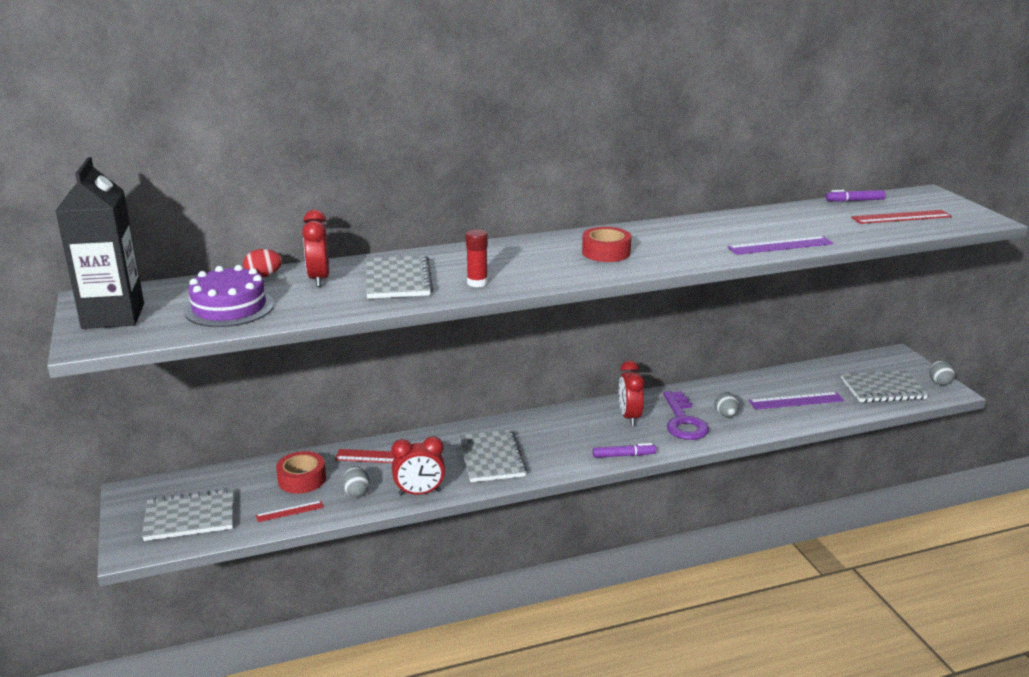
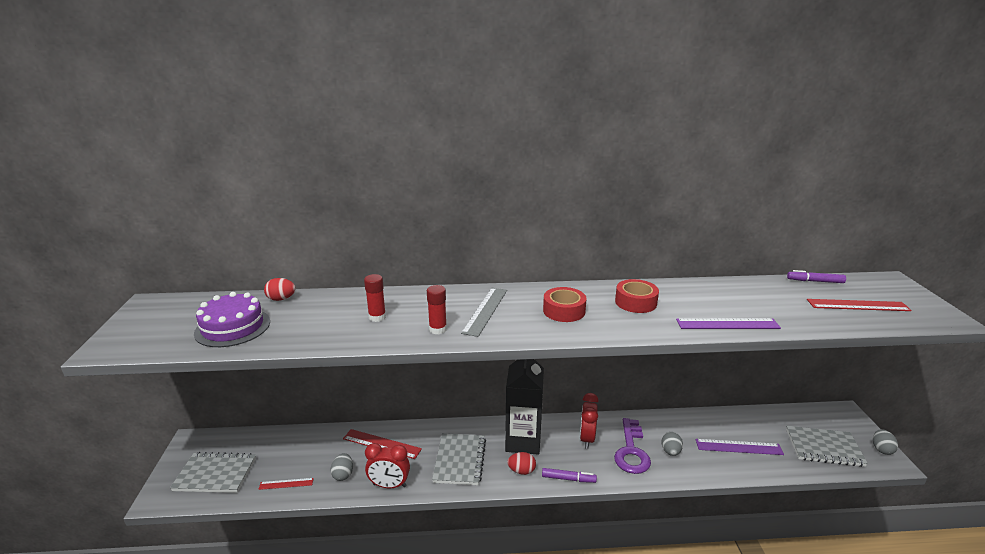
camera: 15 degrees right, 0 degrees up
black carton [55,157,144,329] -> black carton moved to [505,359,544,455]
red tape [276,451,326,494] -> red tape moved to [615,279,659,313]
red clock [302,210,329,287] -> none
grey notebook [366,255,433,299] -> red glue stick [364,274,386,322]
none -> grey ruler [461,288,507,337]
none -> red egg [507,452,536,475]

